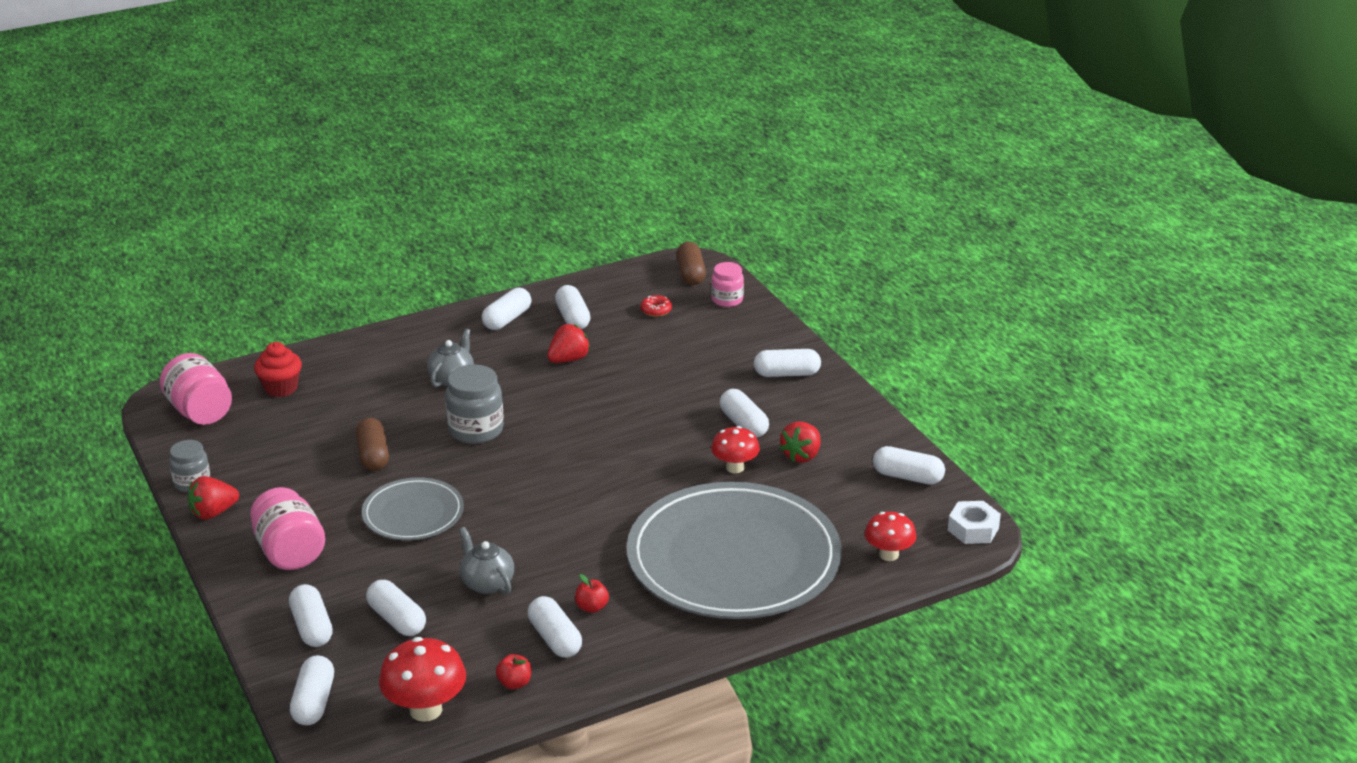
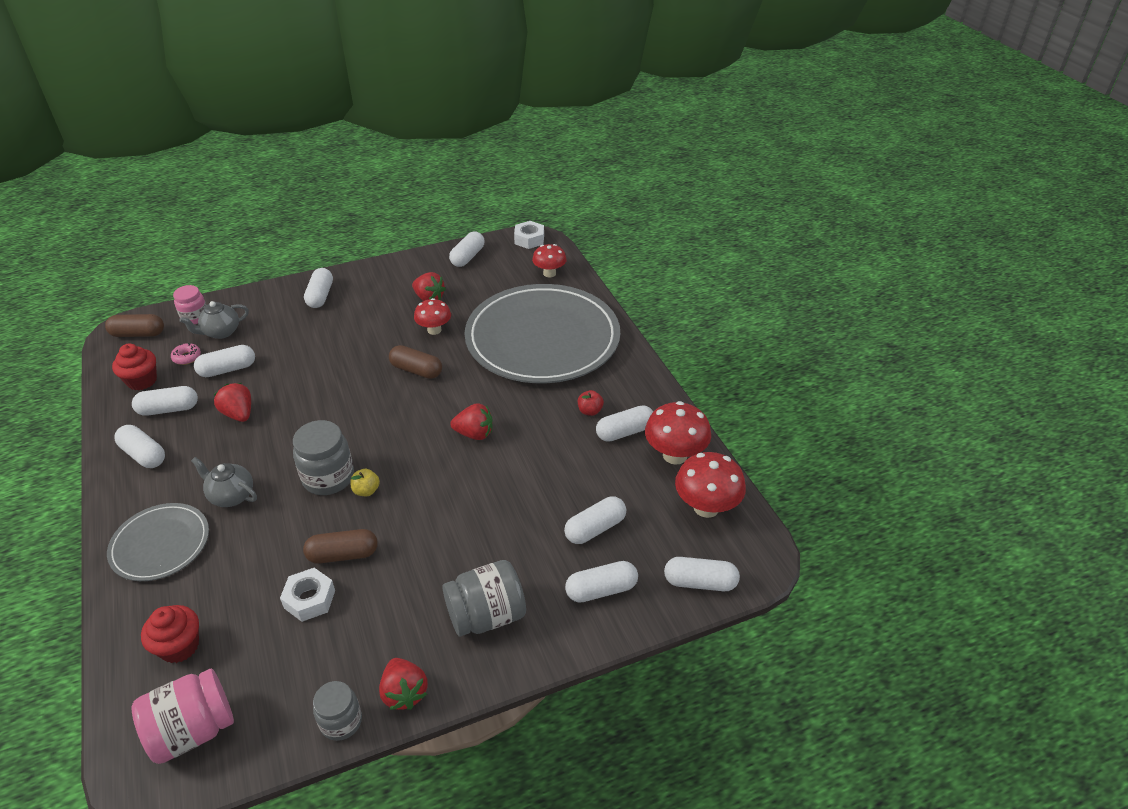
camera: 85 degrees left, 10 degrees up
pink jar [250,487,325,570] -> grey jar [443,560,526,637]
grey plate [362,477,464,540] -> grey plate moved to [107,503,209,581]
grey teapot [459,527,514,595] -> grey teapot moved to [179,301,249,339]
red apple [496,654,531,689] -> red mushroom [645,401,711,465]
red donut [640,295,672,317] -> pink donut [171,343,201,365]
white capsule [720,389,769,438] -> white capsule moved to [194,345,255,377]
none -> red cupcake [112,344,157,390]
none -> white nut [280,568,335,622]
none -> yellow apple [350,469,380,496]
none -> brown capsule [389,345,442,379]
none -> red strawberry [450,403,492,440]

